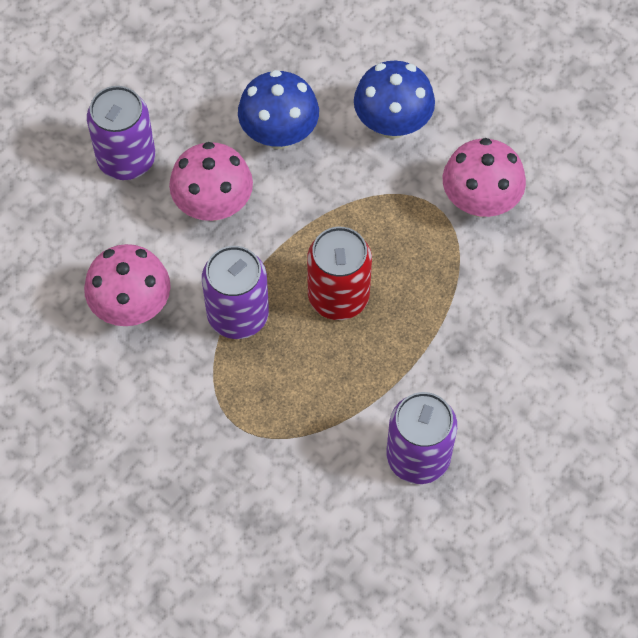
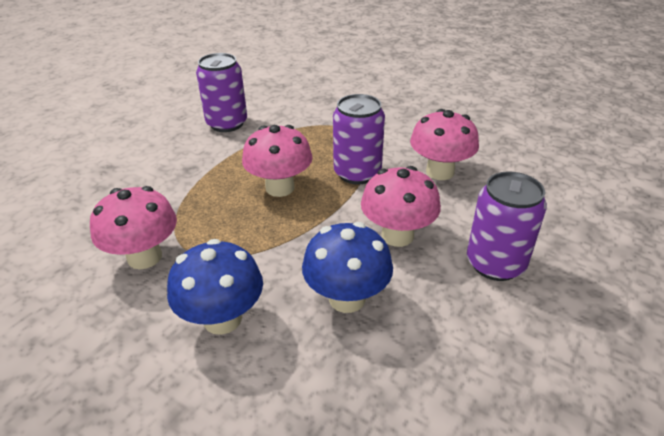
camera: 175 degrees right, 25 degrees down
red can [307,227,372,320] -> pink mushroom [242,125,313,197]

